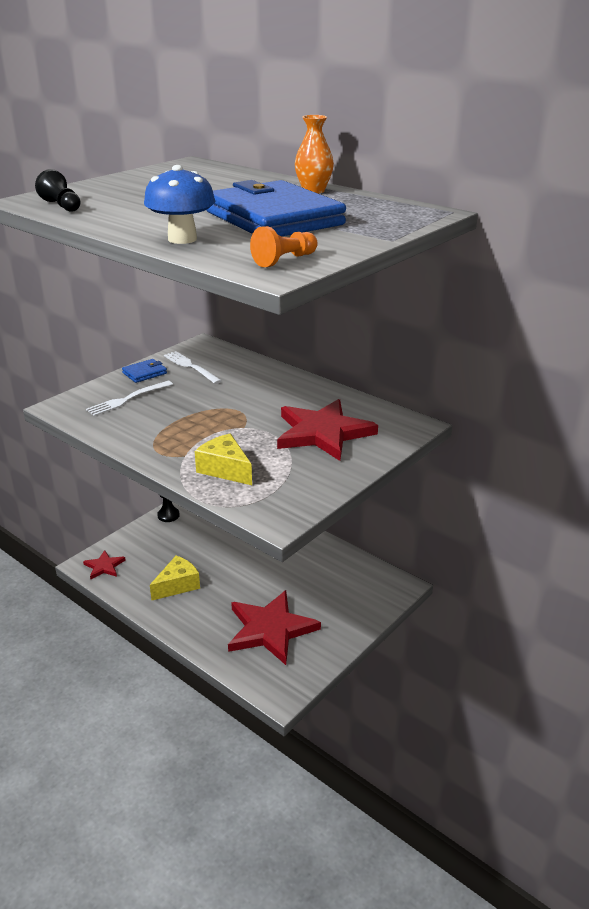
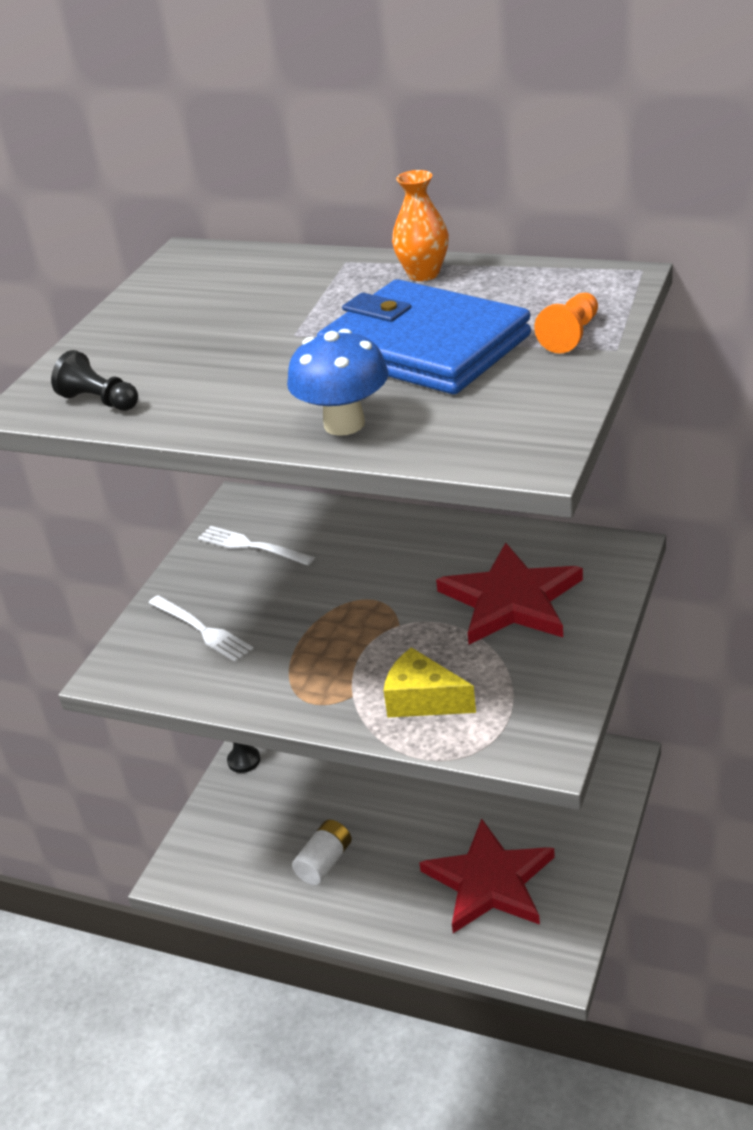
camera: 15 degrees left, 5 degrees up
red star [83,550,125,579] -> none
white fork [86,381,173,416] -> white fork turned 75 degrees counterclockwise [149,595,254,662]
blue wallet [122,359,167,383] -> none
yellow cheese [150,556,200,600] -> white battery [292,820,352,885]
orange pawn [250,226,318,267] -> orange pawn moved to [534,293,598,354]

